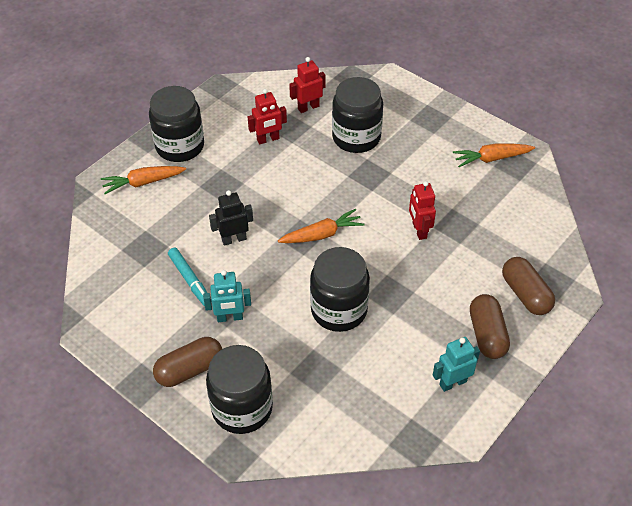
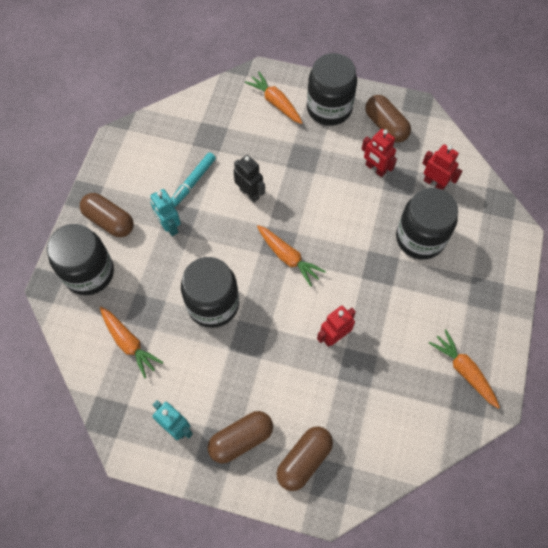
camera: 65 degrees right, 15 degrees up
none -> orange carrot [100,307,163,379]
none -> brown capsule [365,95,411,142]

